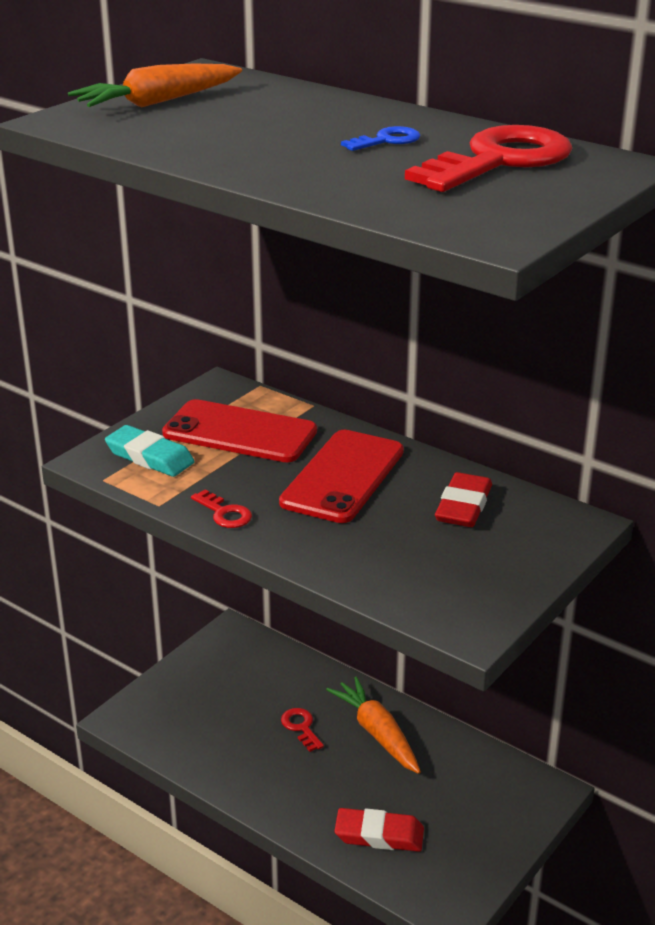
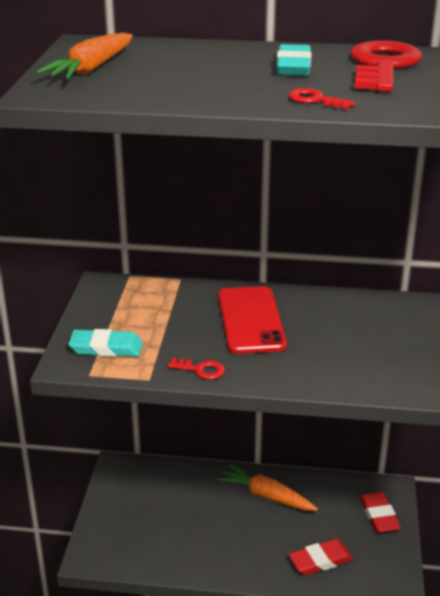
camera: 30 degrees left, 0 degrees up
red phone [162,399,317,462] -> none
red key [281,708,324,752] -> red key moved to [289,88,355,109]
blue key [341,126,420,151] -> turquoise eraser [277,44,311,76]
red eraser [435,472,492,527] -> red eraser moved to [359,492,401,533]

